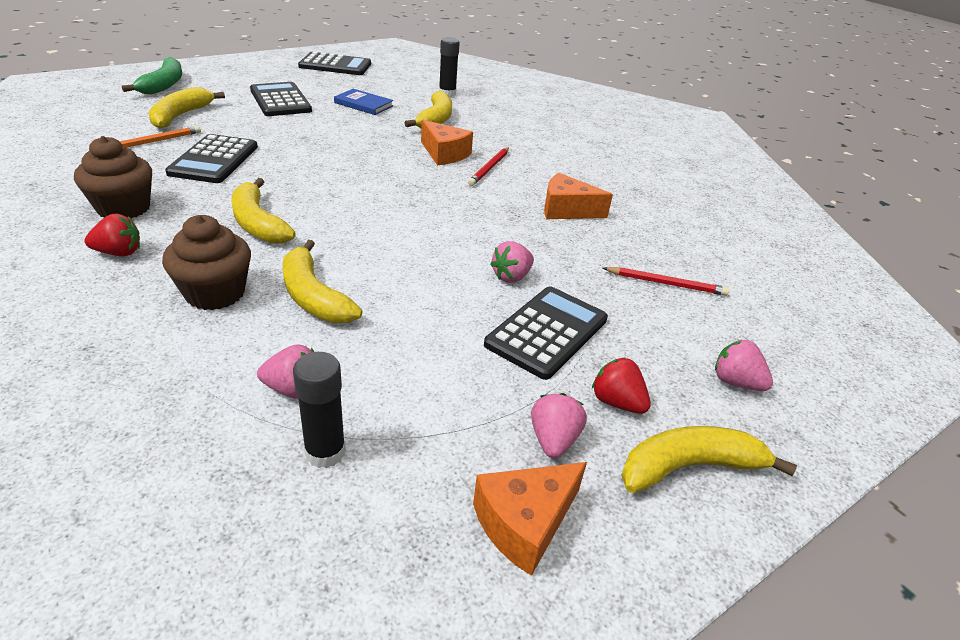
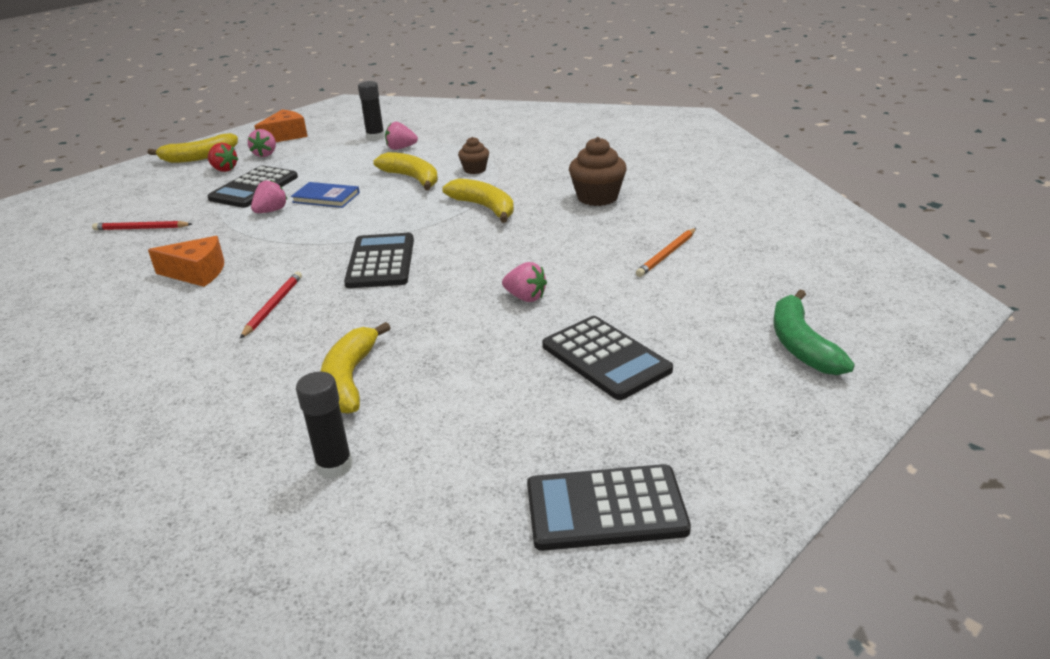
camera: 175 degrees right, 5 degrees down
red strawberry [84,214,140,257] -> none
yellow banana [148,87,225,129] -> none
brown cupcake [162,215,251,310] -> brown cupcake [458,137,489,174], size x0.60
black calculator [165,134,258,183] -> black calculator moved to [344,233,414,288]
blue book [334,89,393,115] -> blue book moved to [291,182,360,208]
orange cheese [421,120,473,165] -> none
pink strawberry [715,339,773,391] -> pink strawberry moved to [502,262,547,302]

